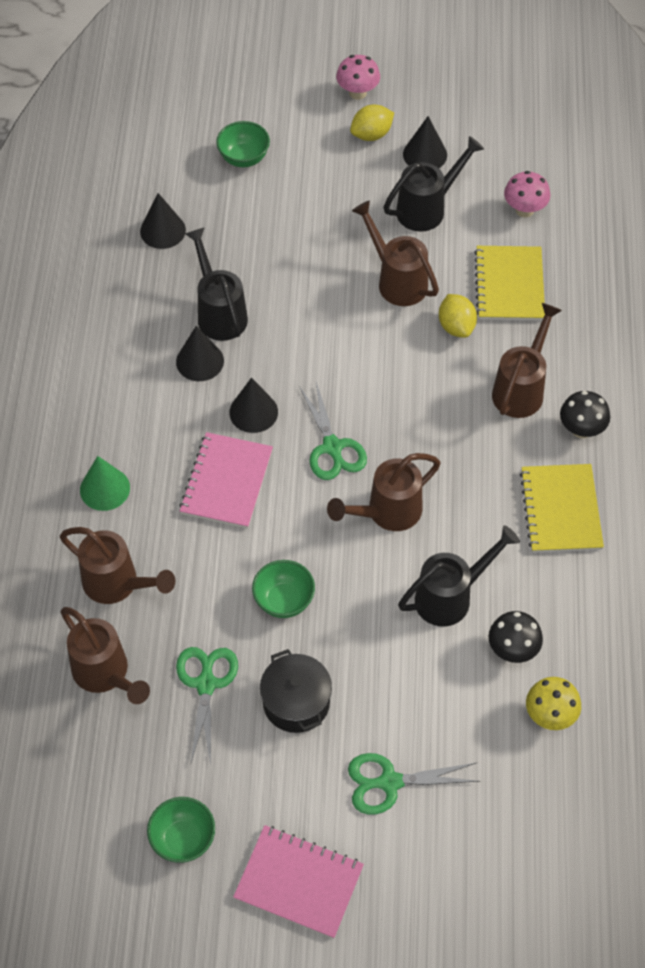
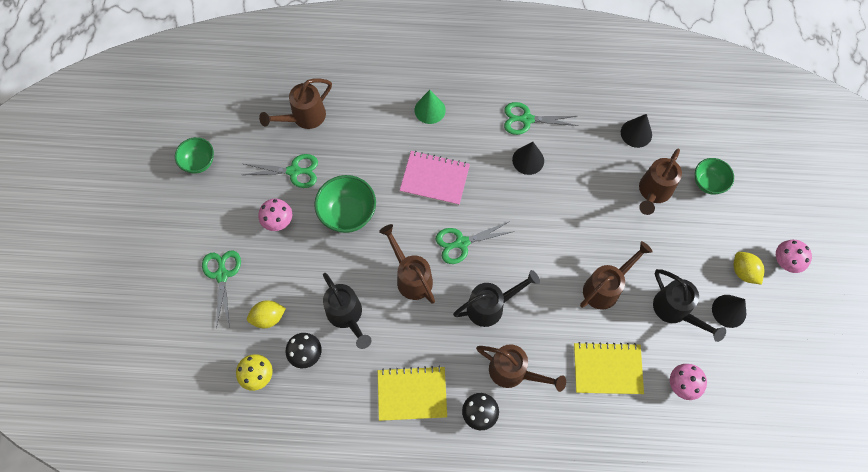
camera: 90 degrees right, 10 degrees up
brown watering can [60,527,175,604] -> brown watering can moved to [639,149,682,215]
black watering can [185,227,248,341] -> black watering can moved to [453,270,540,327]
black cone [229,377,278,433] -> none
pink notebook [233,825,364,939] -> none
green bowl [252,560,315,618] -> green bowl [314,175,376,233], size x1.53
black pot [260,649,332,733] -> pink mushroom [259,199,292,231]
yellow lemon [439,294,477,338] -> yellow lemon moved to [247,300,286,328]
none -> green scissors [504,102,578,135]

